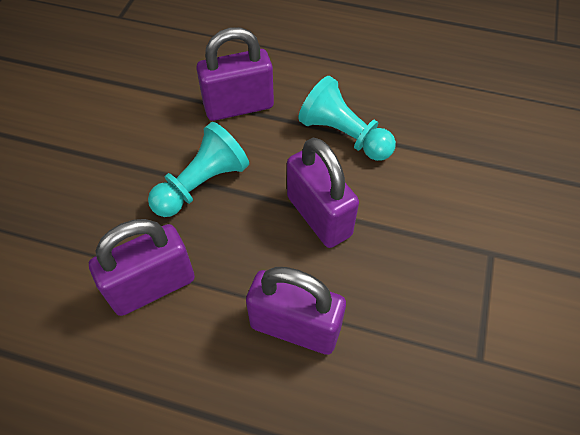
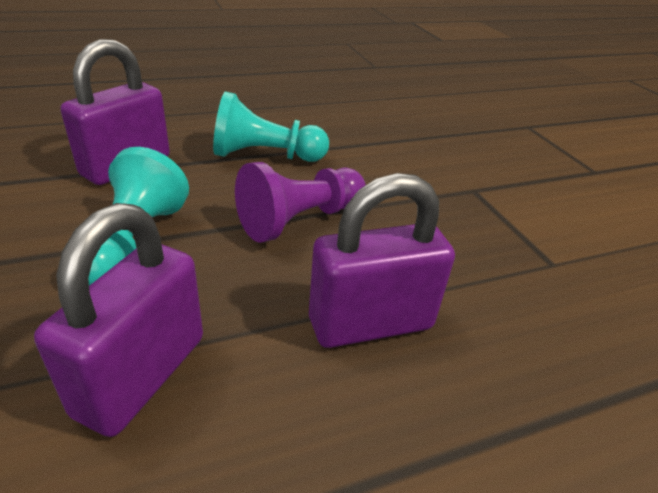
camera: 40 degrees left, 20 degrees down
purple padlock [287,138,359,248] -> purple pawn [235,162,366,243]

